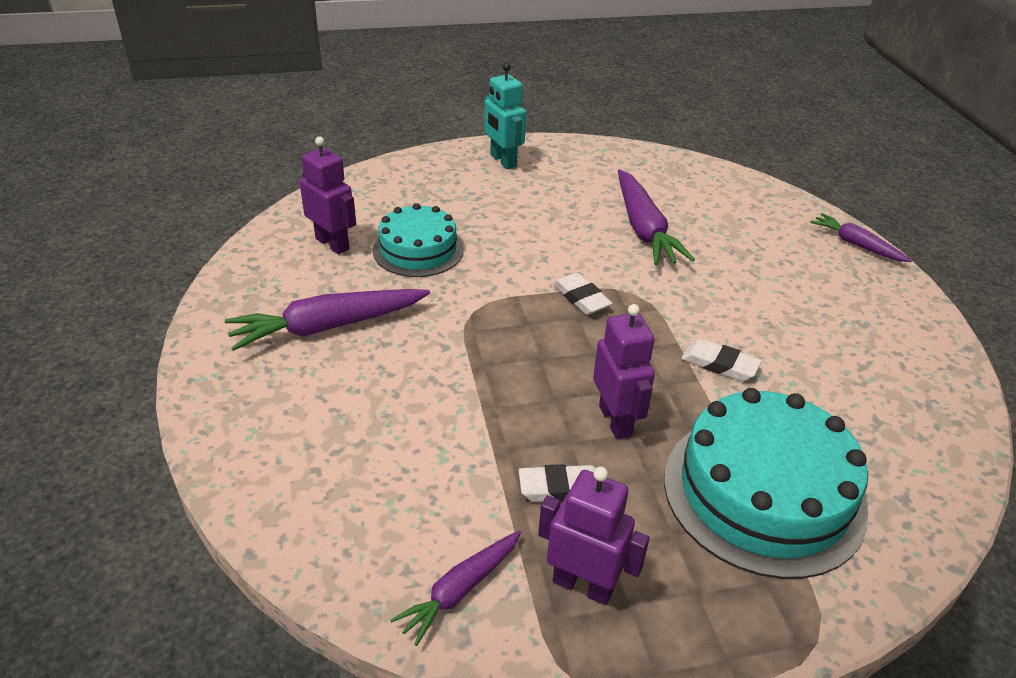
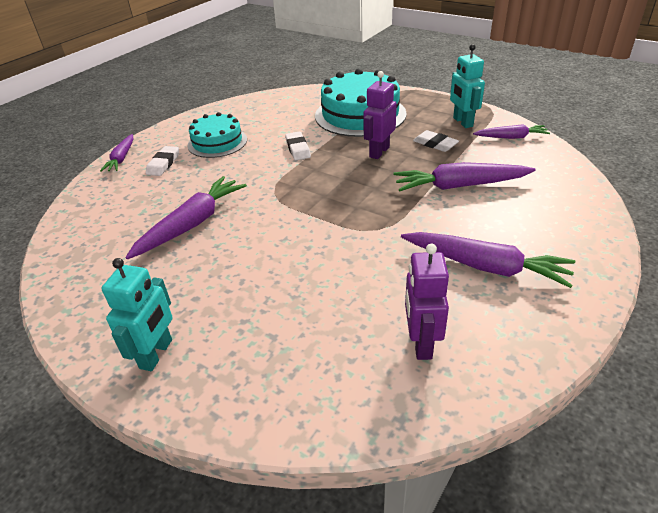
camera: 130 degrees left, 0 degrees up
turquoise cake [373,203,464,277] -> turquoise cake moved to [188,112,247,158]
purple robot [538,467,649,605] -> turquoise robot [450,44,485,128]
white eraser [553,273,613,315] -> white eraser moved to [146,146,179,176]
none -> purple carrot [393,162,536,191]

